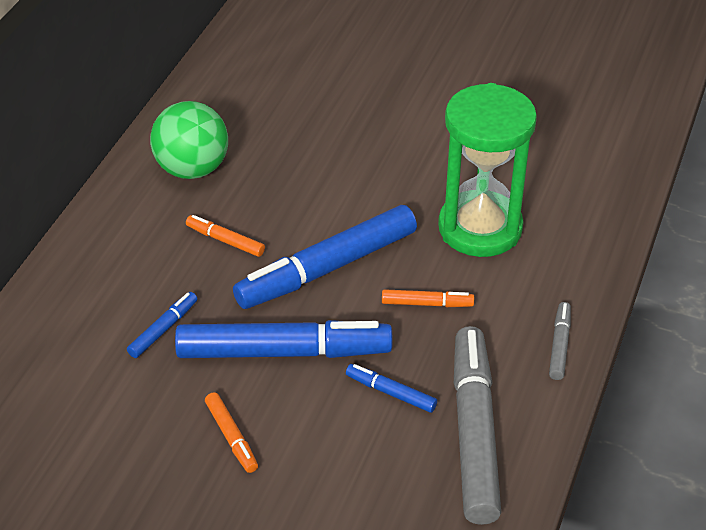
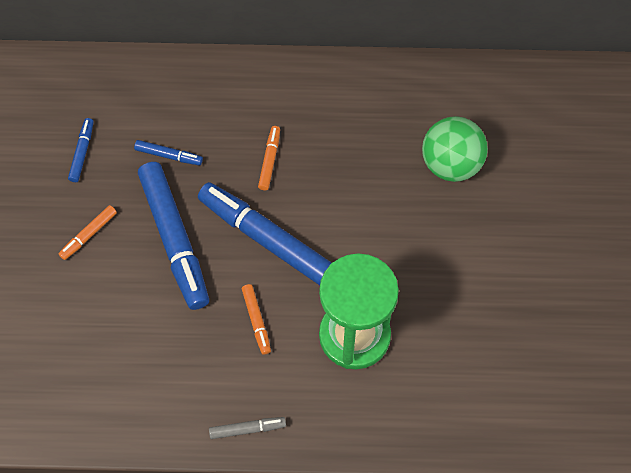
camera: 70 degrees right, 20 degrees up
green ball [150,101,228,179] -> green ball moved to [422,116,488,182]
blue marker [346,364,437,413] -> blue marker moved to [68,118,94,182]
grey marker [454,326,501,525] -> none

